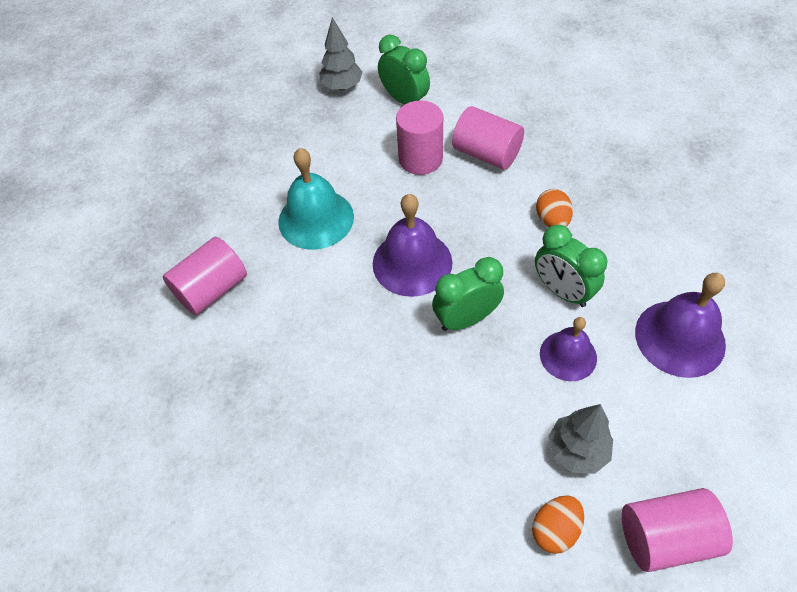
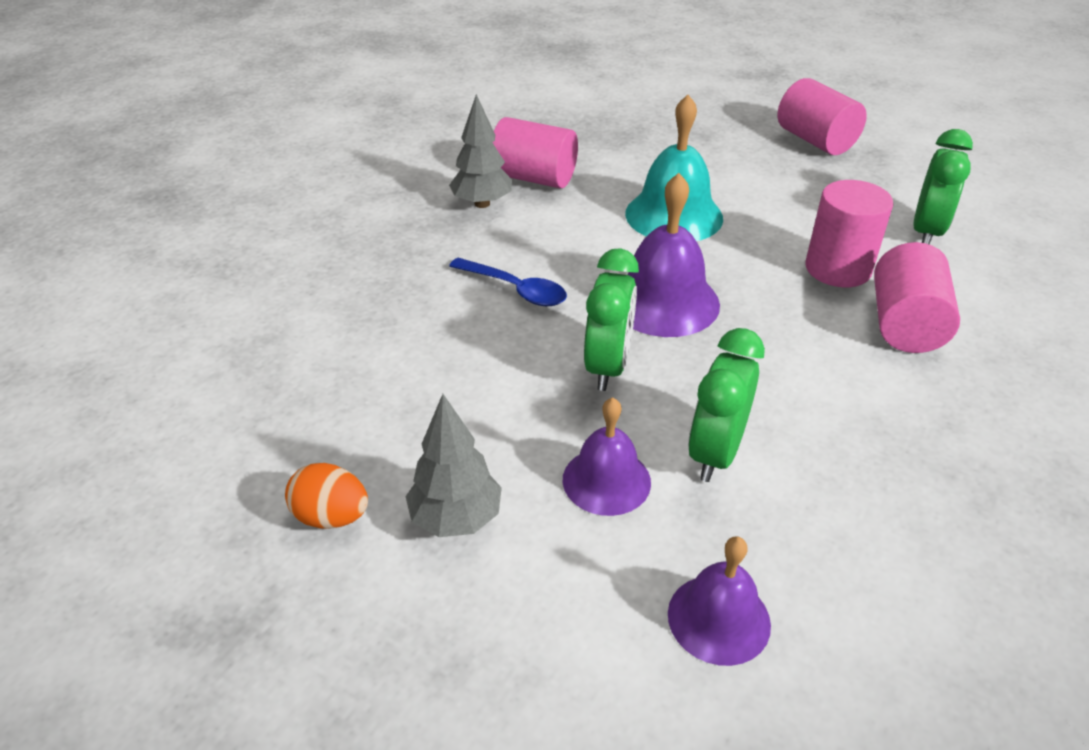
camera: 65 degrees right, 15 degrees down
grey tree [319,17,363,90] -> grey tree moved to [449,94,512,208]
green clock [432,257,504,331] -> green clock turned 60 degrees clockwise [584,248,639,391]
orange egg [536,189,573,227] -> none
pink cylinder [622,488,733,572] -> pink cylinder moved to [778,78,867,155]
purple bell [635,273,726,378] -> purple bell [668,536,771,666], size x0.64
none -> blue spoon [449,258,567,306]

